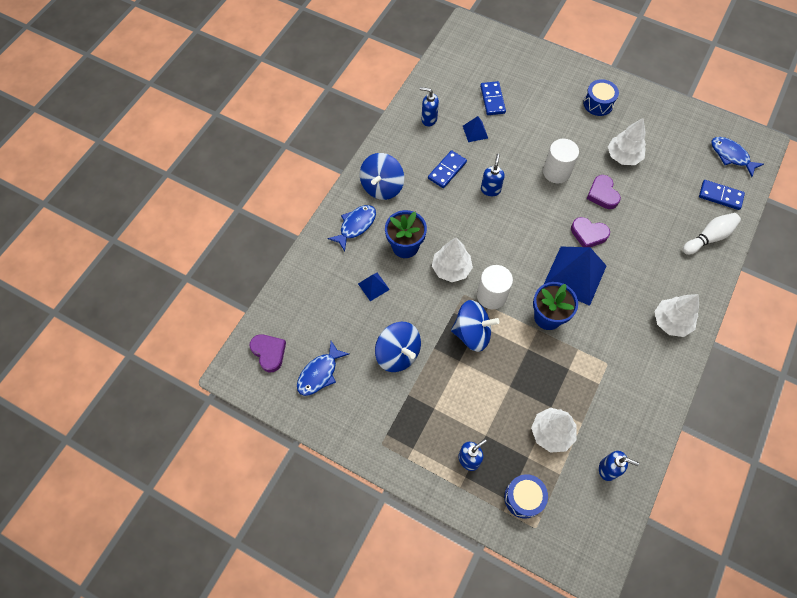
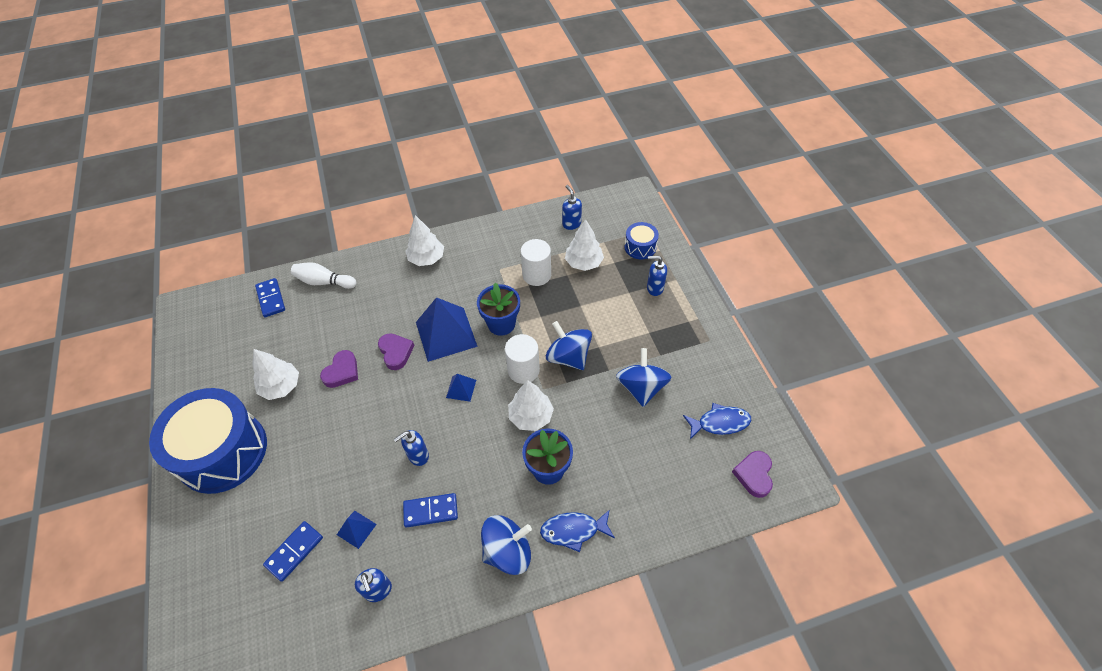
camera: 135 degrees left, 10 degrees down
blue pyramid [358,273,390,301] -> blue pyramid moved to [446,374,476,402]
white cylinder [543,139,579,183] -> white cylinder moved to [521,239,551,286]
blue drum [583,79,619,116] -> blue drum [149,388,267,494], size x2.24
blue fish [711,137,764,177] -> none

